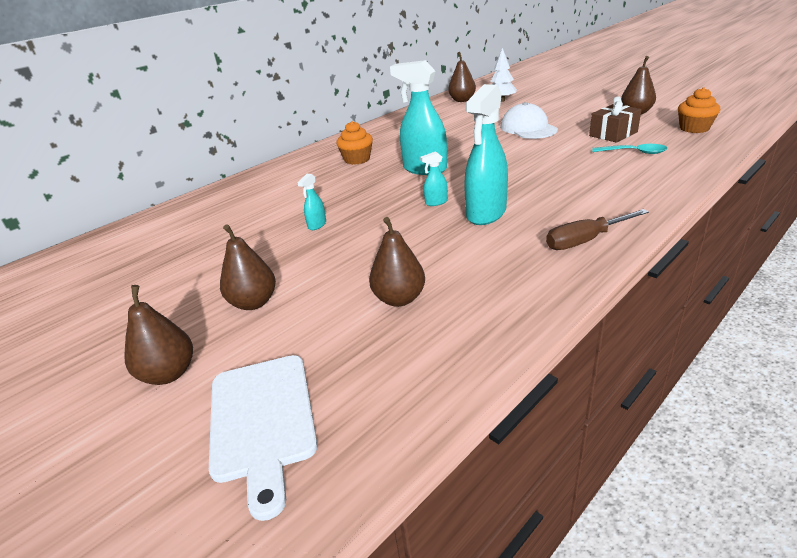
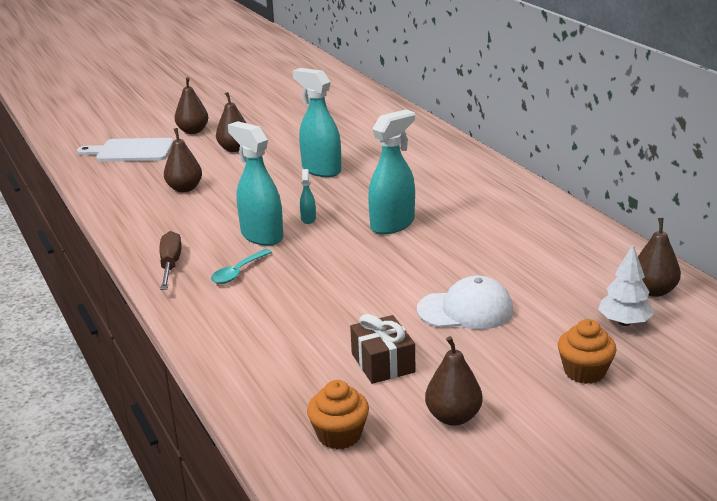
camera: 105 degrees right, 5 degrees down
turquoise spray bottle [297,174,326,230] -> turquoise spray bottle [293,68,341,177], size x2.24
orange cupcake [337,121,373,165] -> orange cupcake moved to [558,319,616,384]
turquoise spoon [593,144,667,154] -> turquoise spoon moved to [211,249,272,284]

